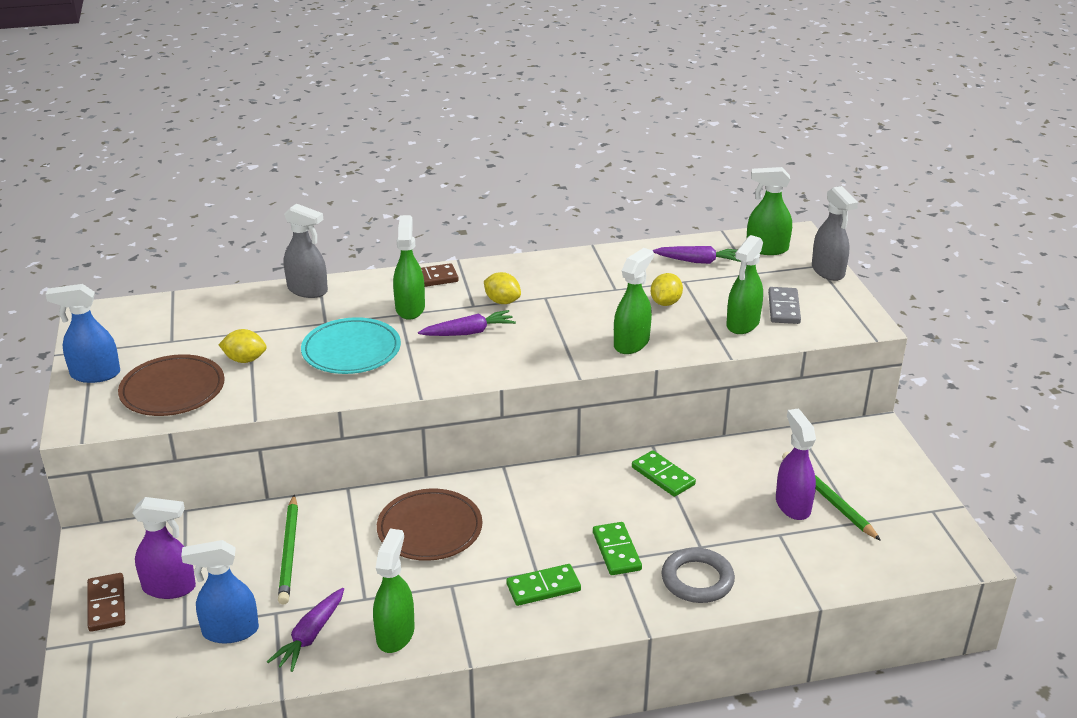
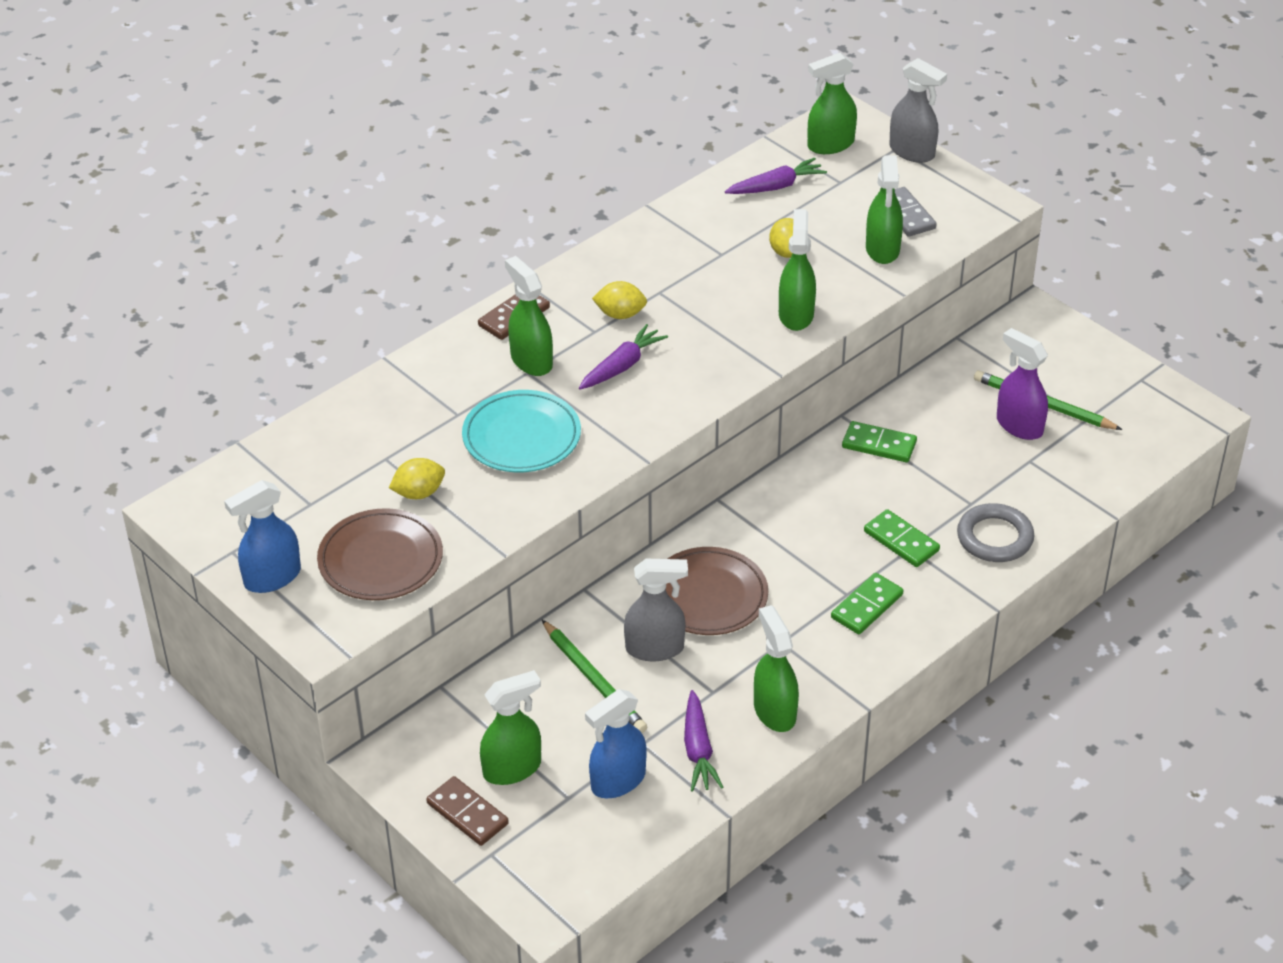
camera: 30 degrees left, 10 degrees up
purple spray bottle [133,497,196,599] -> green spray bottle [480,670,541,785]
grey spray bottle [284,203,328,298] -> grey spray bottle moved to [624,559,688,661]

